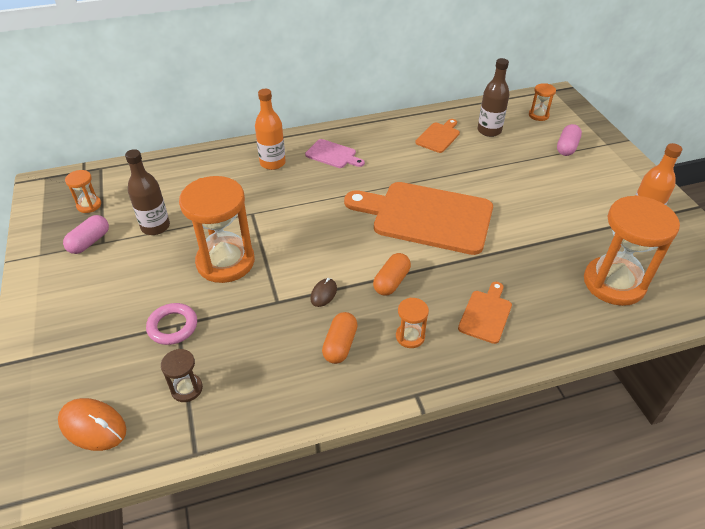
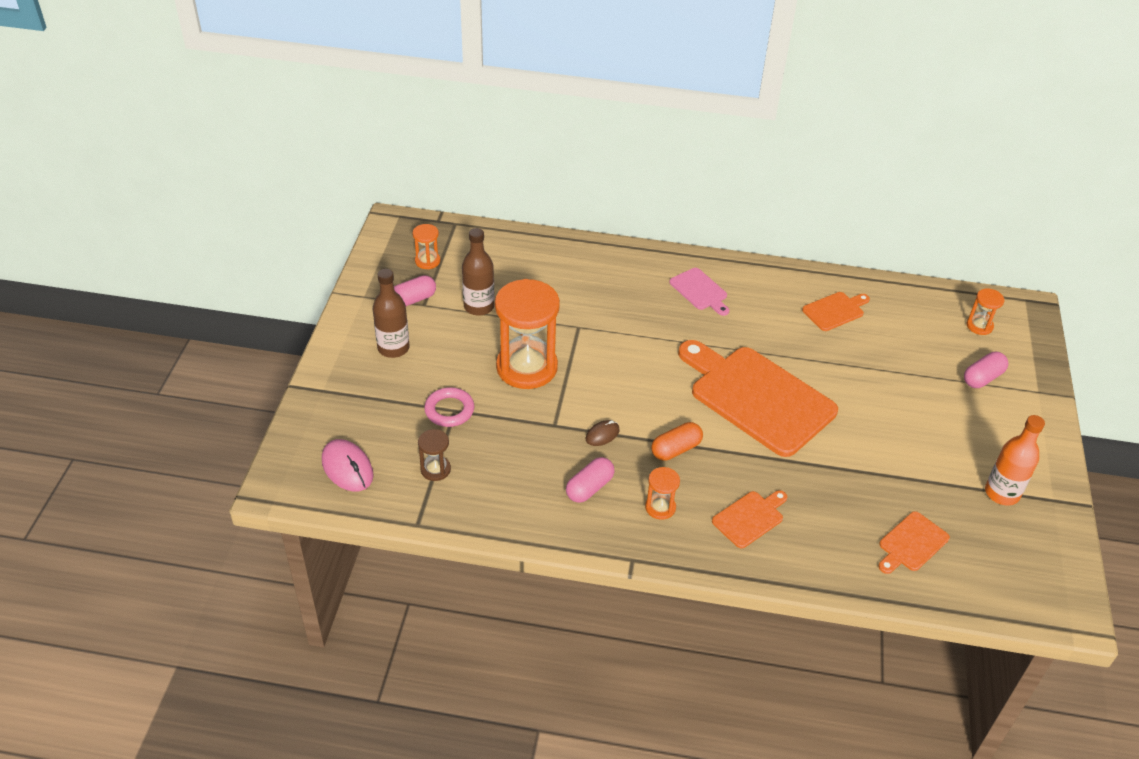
camera: 25 degrees right, 0 degrees up
orange mouse [58,398,126,451] -> pink mouse [322,439,374,492]
orange bottle [255,89,286,170] -> none
orange capsule [322,312,358,364] -> pink capsule [566,457,615,503]
brown bottle [478,58,509,137] -> brown bottle moved to [373,269,409,358]
orange hourglass [584,195,680,306] -> orange cutting board [878,511,950,574]

